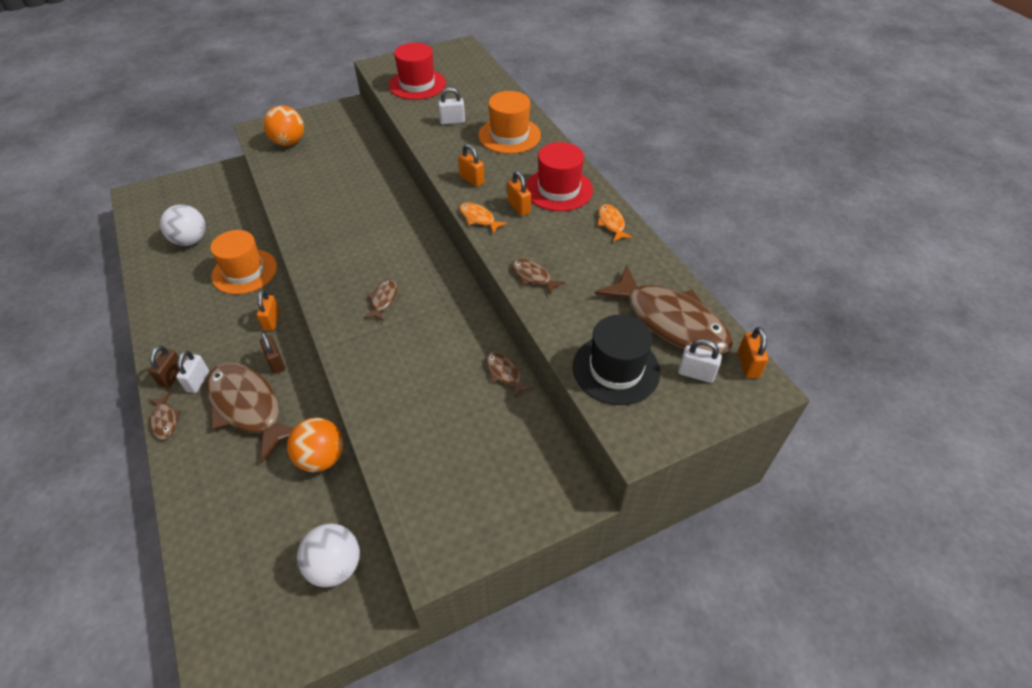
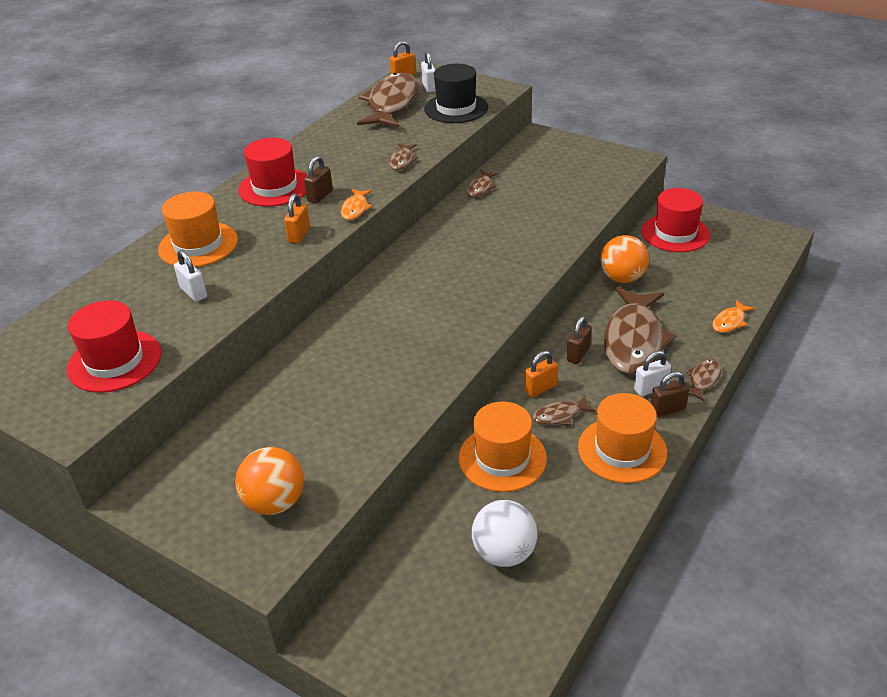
camera: 120 degrees left, 10 degrees down
white ball [297,524,360,587] -> red hat [642,188,710,252]
brown fish [363,279,397,321] -> brown fish moved to [532,396,596,425]
orange padlock [508,171,531,216] -> brown padlock [304,156,333,204]
orange fish [597,204,633,242] -> orange fish moved to [712,300,755,333]
none -> orange hat [578,393,667,483]

